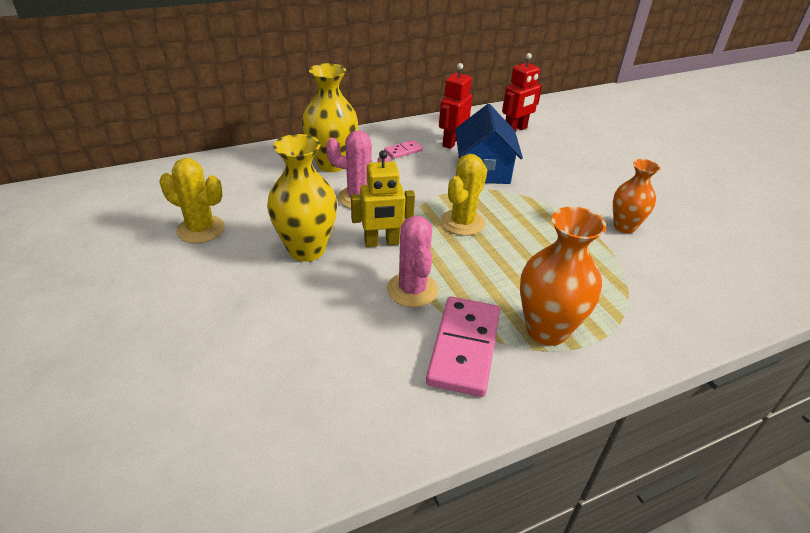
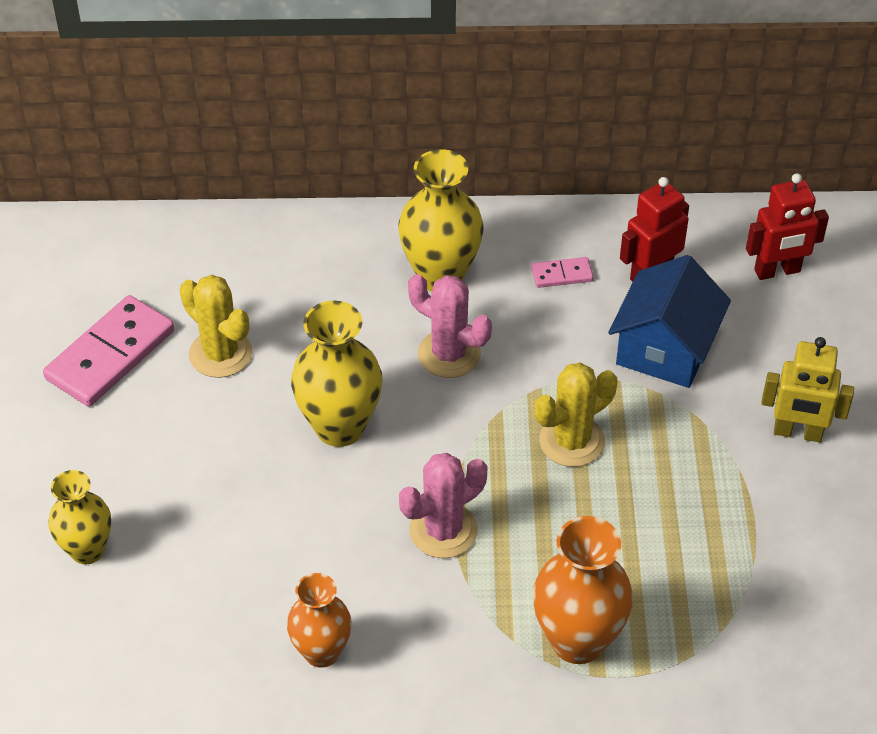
camera: 25 degrees right, 10 degrees up
yellow robot [351,150,415,247] -> yellow robot moved to [761,337,854,442]
pink cactus [387,216,438,307] -> pink cactus turned 45 degrees clockwise [399,453,487,558]
pink domino [426,297,500,397] -> pink domino moved to [43,295,174,407]
orange vase [613,159,660,233] -> orange vase moved to [287,573,352,668]
none -> yellow vase [48,470,111,564]

